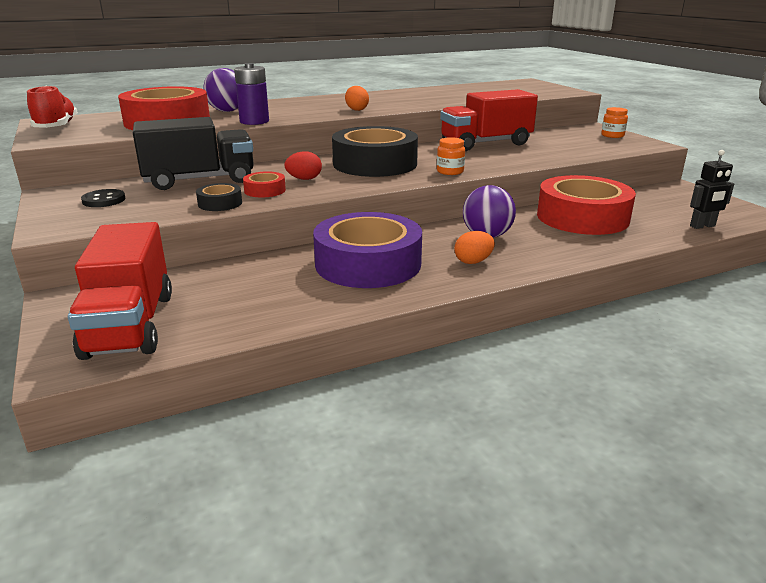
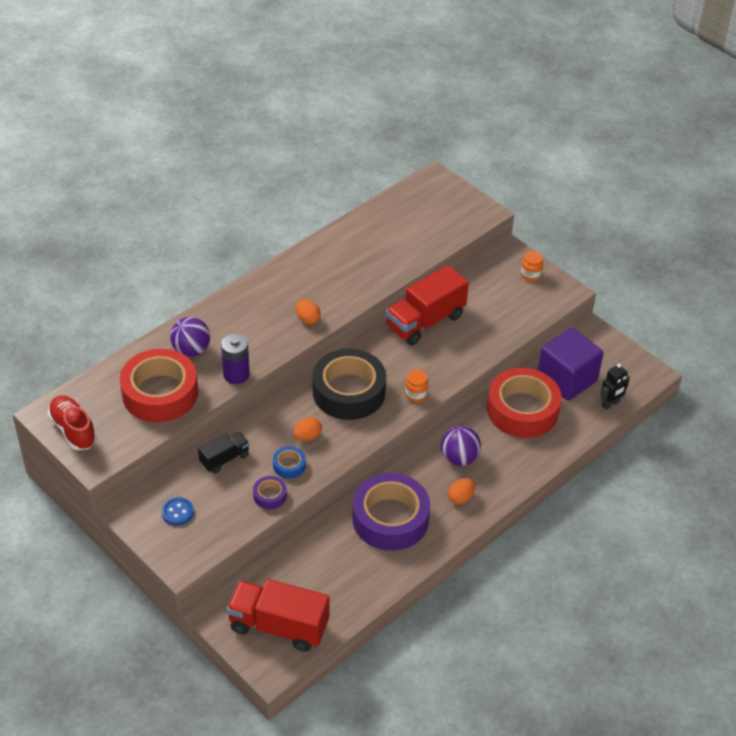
camera: 20 degrees left, 20 degrees up
red truck [68,222,172,360] -> red truck turned 135 degrees clockwise [227,579,330,652]
black button [81,189,125,207] -> blue button [162,497,194,525]
black truck [133,117,254,190] -> black truck [198,432,249,473], size x0.54
black tape [196,183,242,211] -> purple tape [253,476,287,509]
red tape [243,171,286,197] -> blue tape [273,446,306,479]
red egg [284,151,322,180] -> orange egg [293,417,322,441]
none -> purple cube [538,328,604,401]

